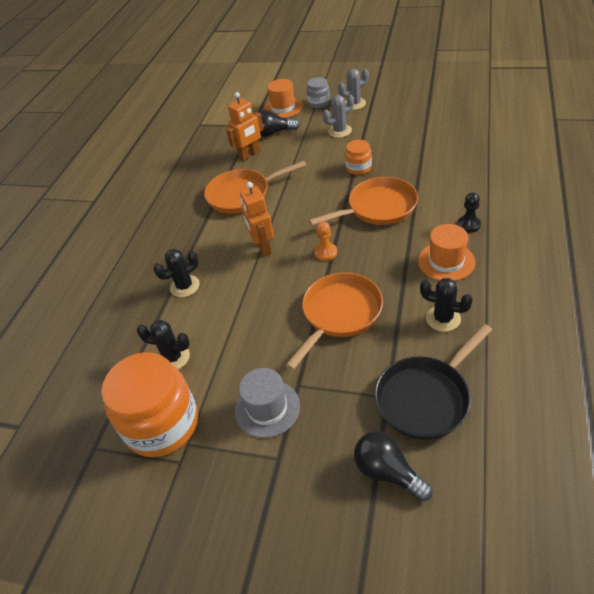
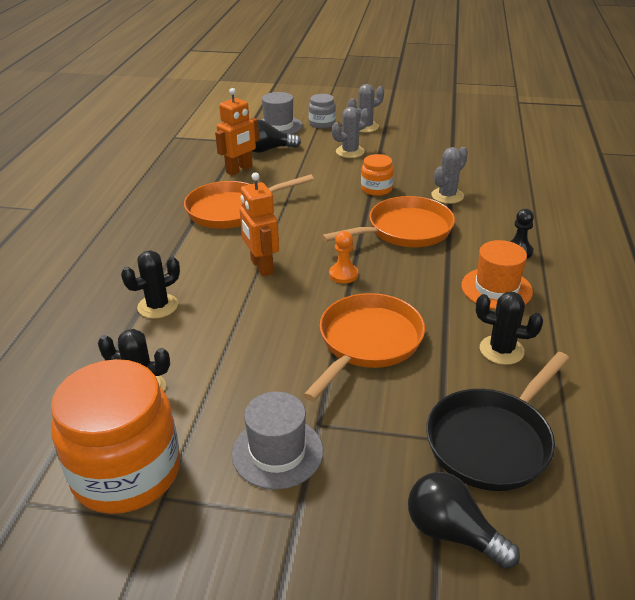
camera: 10 degrees left, 10 degrees down
orange hat [264,79,303,118] -> grey hat [261,92,303,134]
none -> grey cactus [431,147,468,204]

